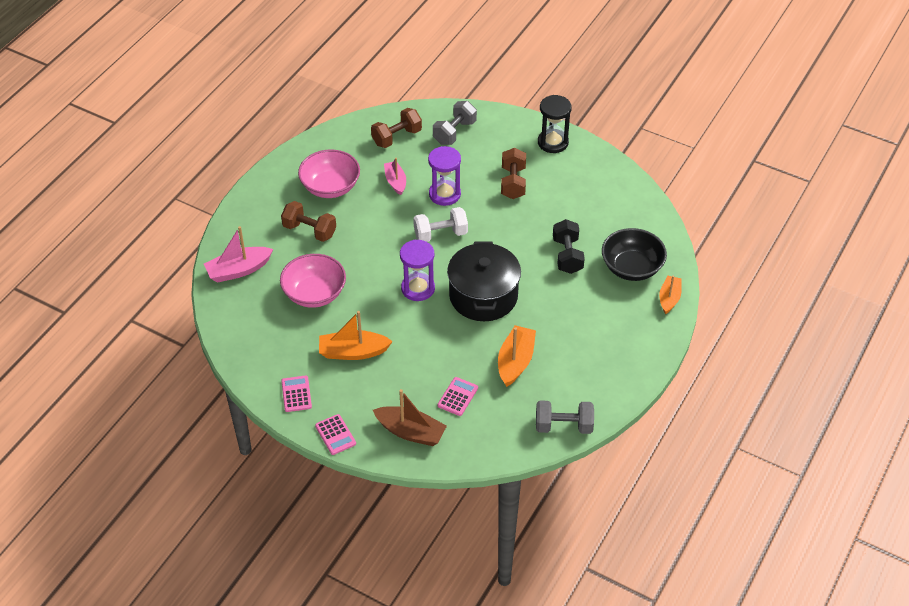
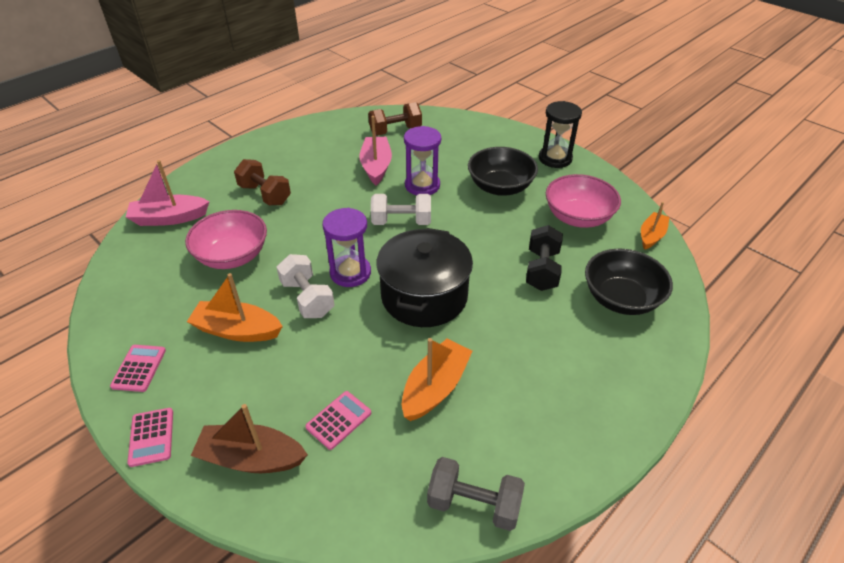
camera: 15 degrees right, 5 degrees down
pink bowl [298,150,360,198] -> pink bowl moved to [546,174,621,228]
brown boat [373,389,447,446] -> brown boat turned 150 degrees clockwise [191,404,308,473]
pink boat [384,158,406,195] -> pink boat [359,116,392,185], size x1.50
grey dumbbell [433,101,477,145] -> none
brown dumbbell [501,148,526,199] -> black bowl [468,147,538,196]
orange boat [659,275,682,314] -> orange boat moved to [641,202,670,250]
none -> white dumbbell [276,254,335,318]

